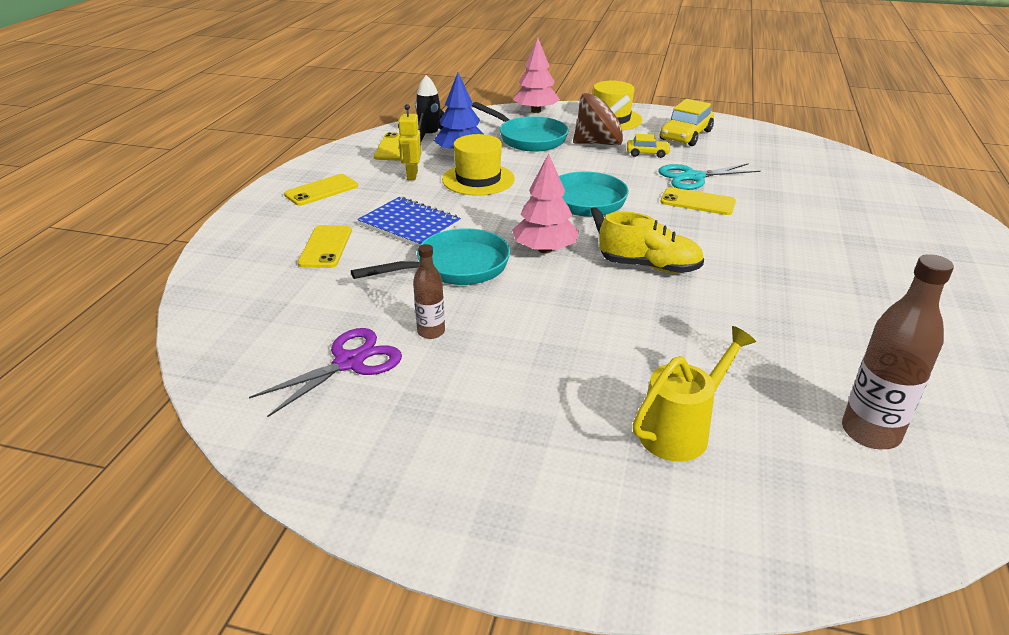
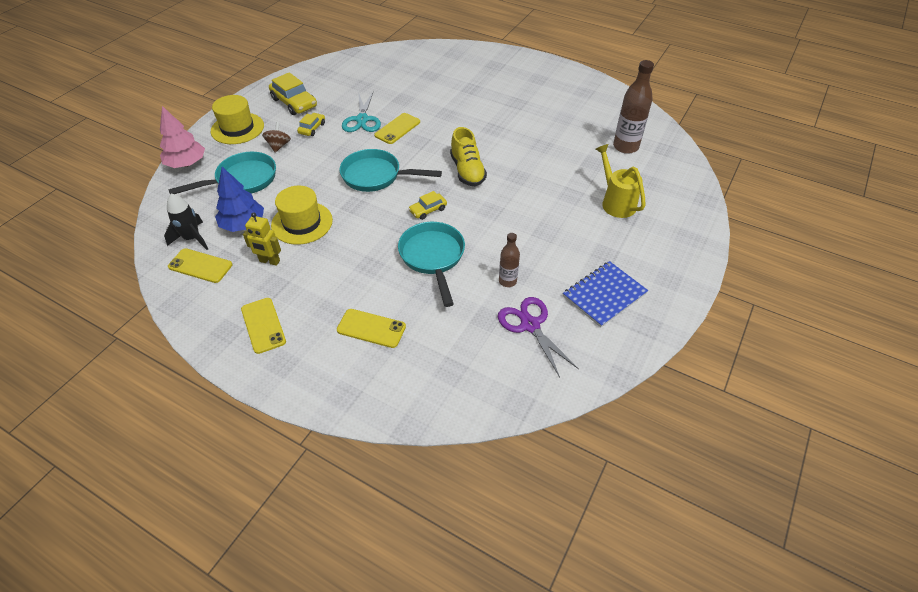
camera: 75 degrees left, 15 degrees up
blue notebook [357,197,461,247] -> blue notebook moved to [563,261,648,327]
pink tree [512,153,579,253] -> yellow car [409,191,447,220]
brown spinning top [573,93,631,146] -> brown spinning top [262,122,291,153], size x0.54
yellow shoe [599,212,704,273] -> yellow shoe turned 135 degrees clockwise [450,127,487,186]

